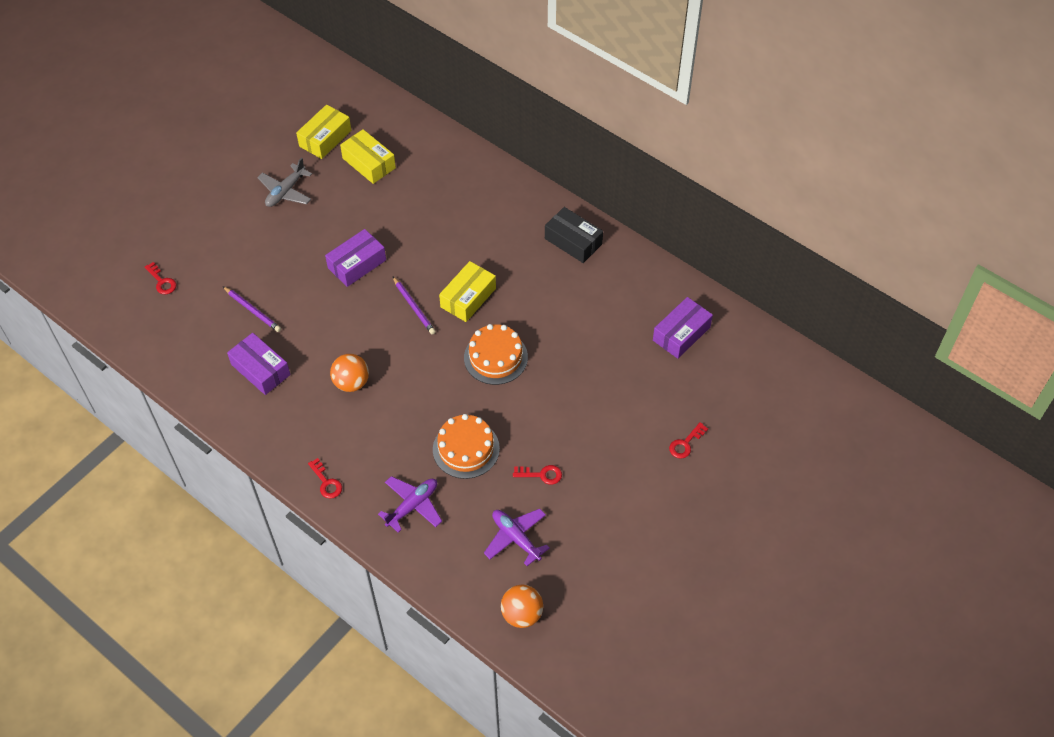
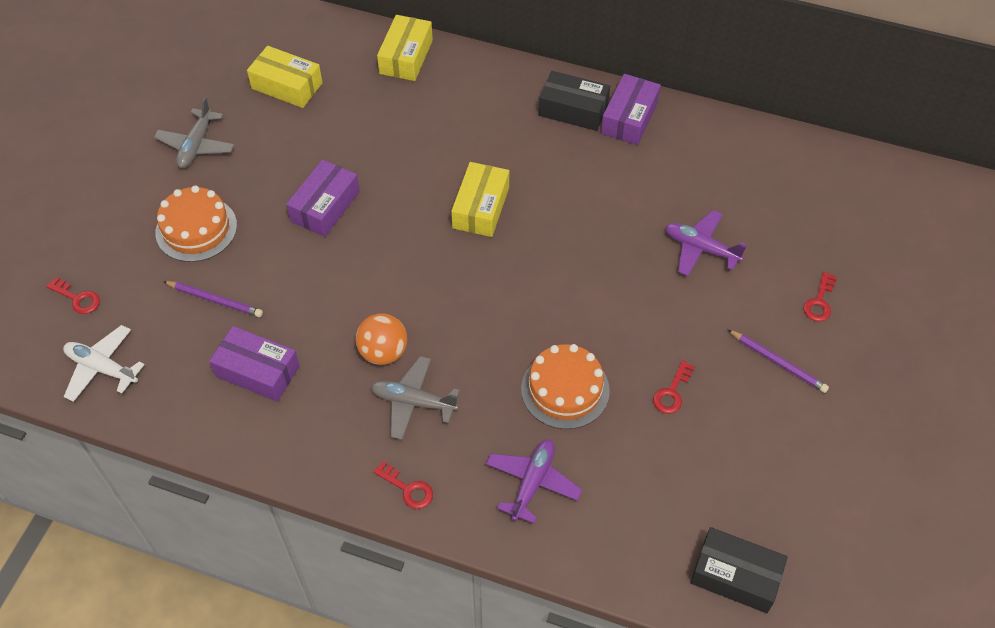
camera: 20 degrees left, 0 degrees up
yellow box [296,105,351,159] -> yellow box moved to [377,15,433,81]
purple pencil [393,277,436,335] -> purple pencil moved to [727,329,829,393]
orange cake [464,324,528,385] -> orange cake moved to [155,185,237,262]
purple plane [484,509,549,566] -> purple plane moved to [665,210,746,276]
orange ball [501,585,543,628] -> black box [690,527,788,613]
red key [513,465,562,485] -> red key turned 135 degrees clockwise [653,360,695,414]
purple box [653,297,713,359] -> purple box moved to [601,74,661,145]
none -> white plane [63,325,145,402]
none -> grey plane [371,356,460,440]

